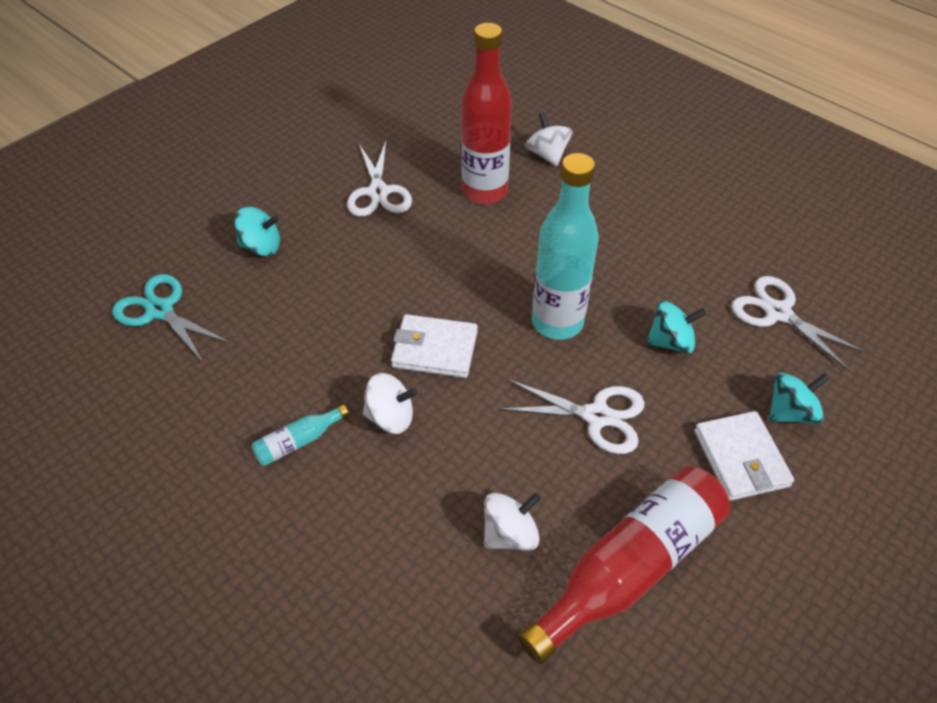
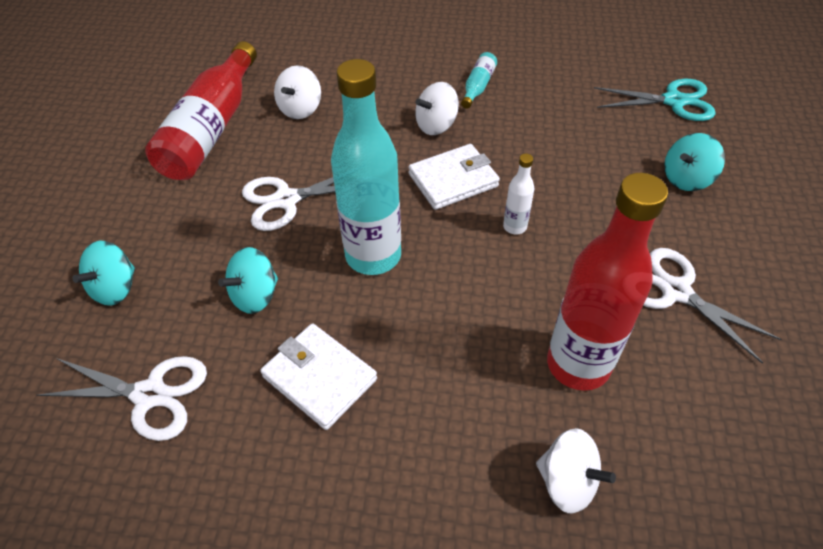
camera: 145 degrees right, 0 degrees up
white wallet [694,411,794,501] -> white wallet moved to [260,323,377,430]
none -> white bottle [503,154,534,235]

